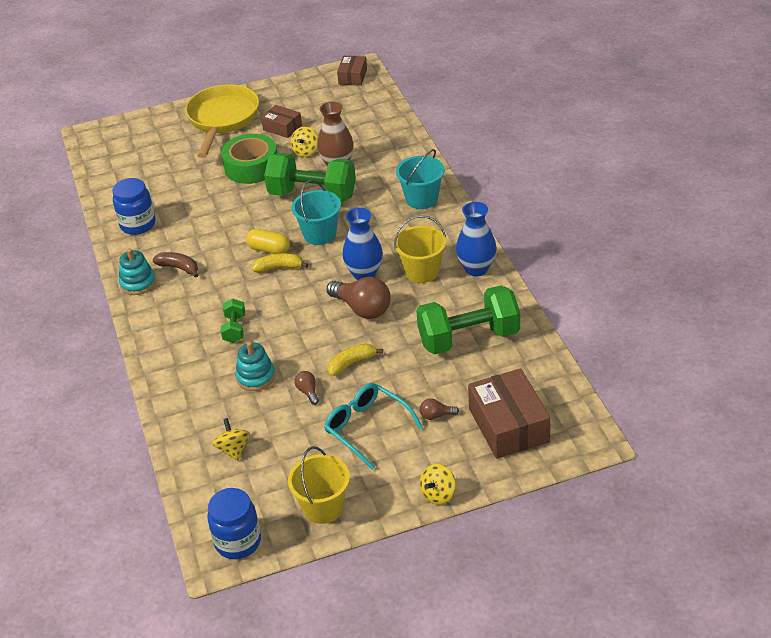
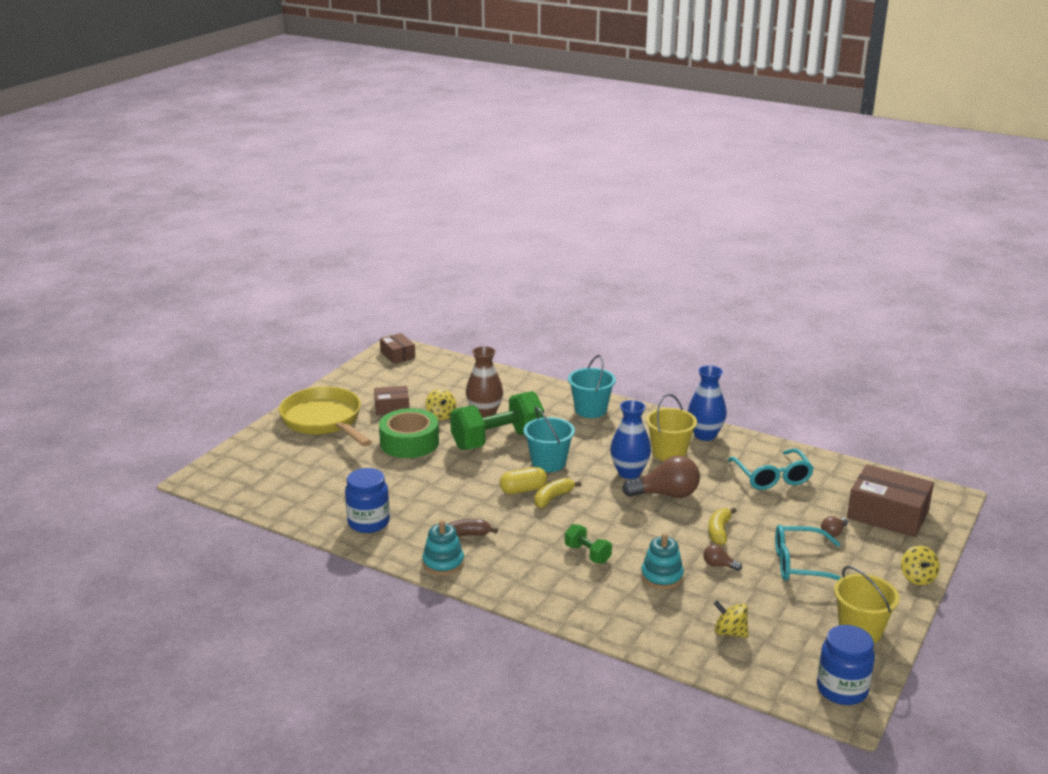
camera: 45 degrees left, 15 degrees down
green dumbbell [416,285,520,354] -> turquoise glasses [728,449,814,490]

